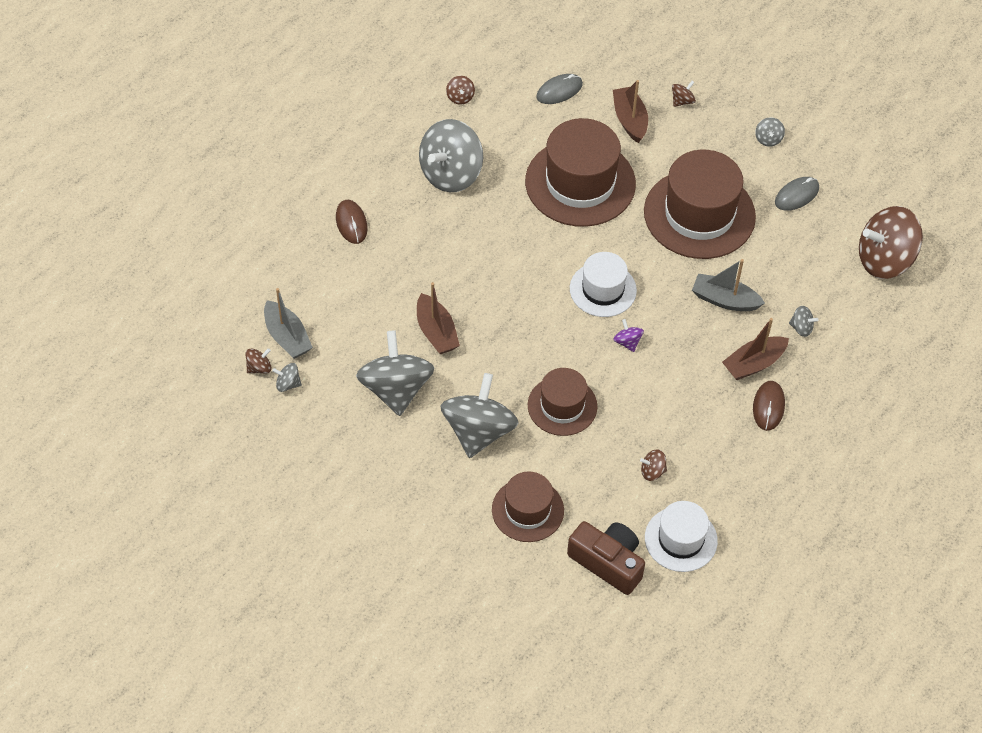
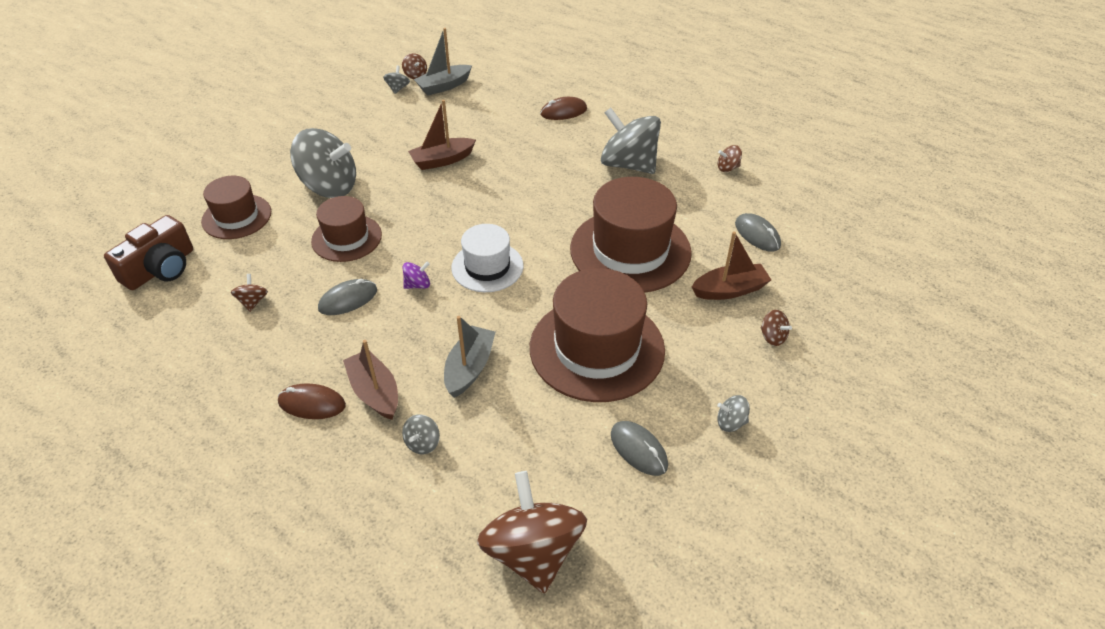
camera: 90 degrees right, 10 degrees down
grey spinning top [356,331,434,416] -> none
white hat [645,501,718,572] -> none
none -> grey mouse [318,279,377,315]

